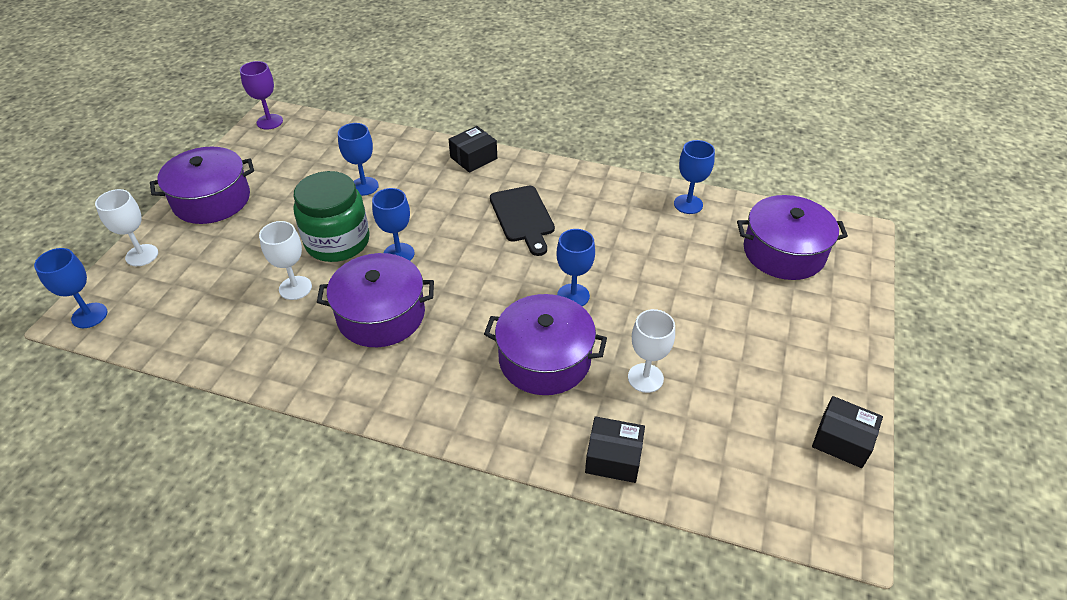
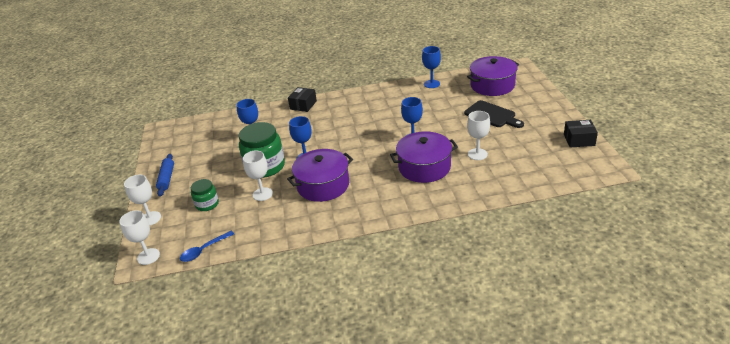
camera: 25 degrees left, 10 degrees down
blue goblet [34,248,107,328] -> white goblet [119,210,160,265]
purple pot [150,147,254,224] -> blue rolling pin [156,154,174,197]
purple goblet [240,61,283,130] -> none
black cutting board [490,186,555,256] -> black cutting board moved to [464,100,524,128]
black box [585,416,645,483] -> none
none -> blue spoon [180,231,234,262]
none -> green jar [191,179,219,211]

